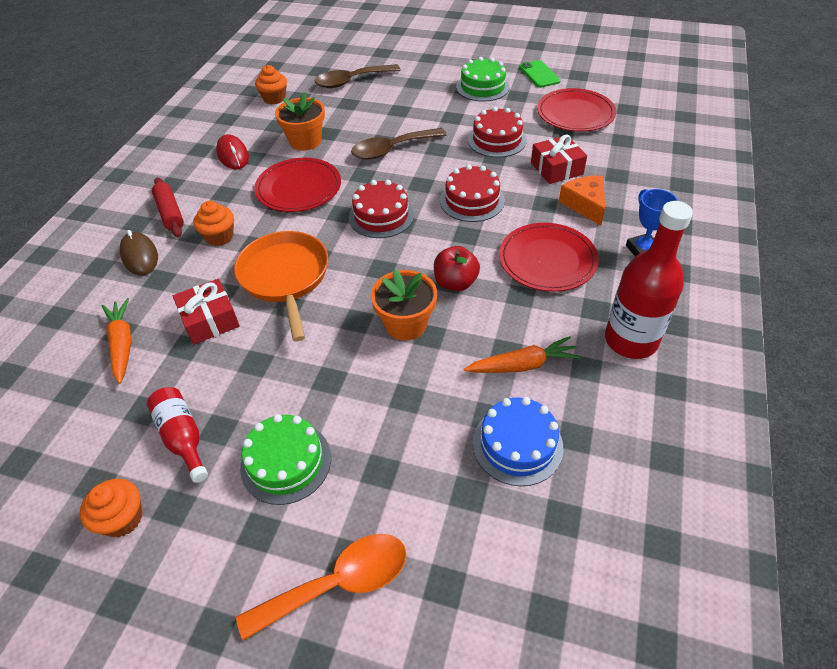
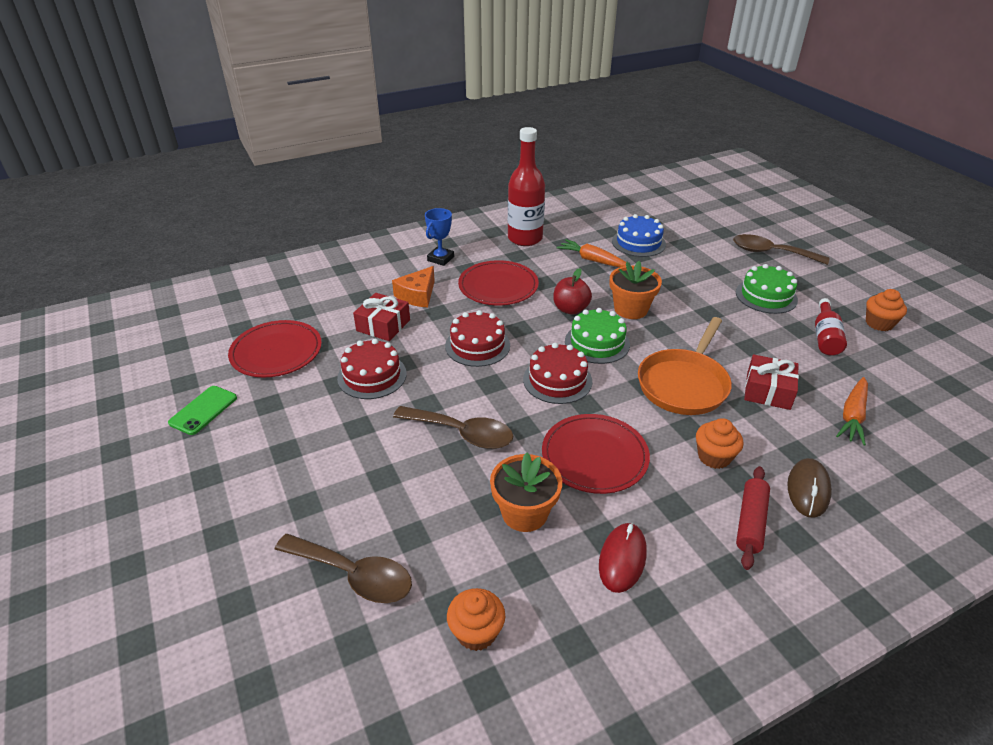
camera: 135 degrees left, 10 degrees down
orange spoon [236,534,407,641] -> brown spoon [733,234,830,265]
green cake [456,57,510,102] -> green cake moved to [565,308,630,364]

